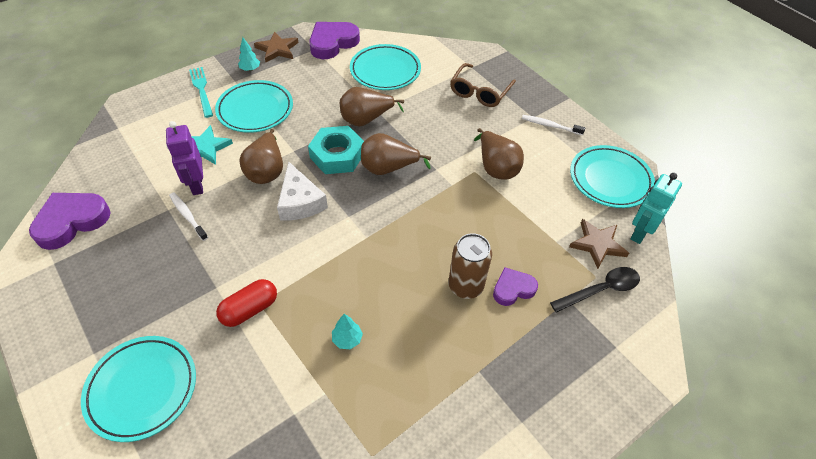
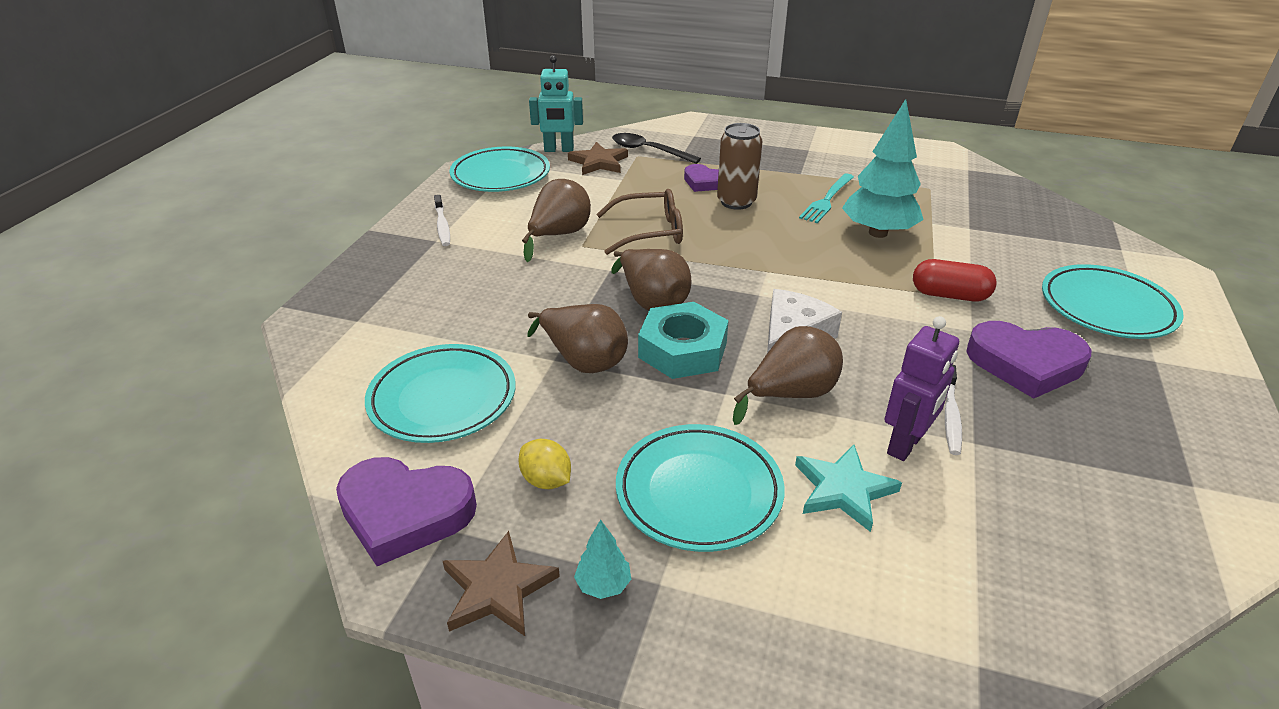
camera: 125 degrees left, 15 degrees down
purple heart [29,193,111,250] -> purple heart moved to [966,321,1091,399]
turquoise fork [189,67,213,118] -> turquoise fork moved to [799,174,854,223]
turquoise tree [332,314,363,349] -> turquoise tree [842,99,924,238], size x2.31
brown glasses [450,63,516,107] -> brown glasses moved to [596,189,683,255]
none -> yellow lemon [518,439,571,489]

